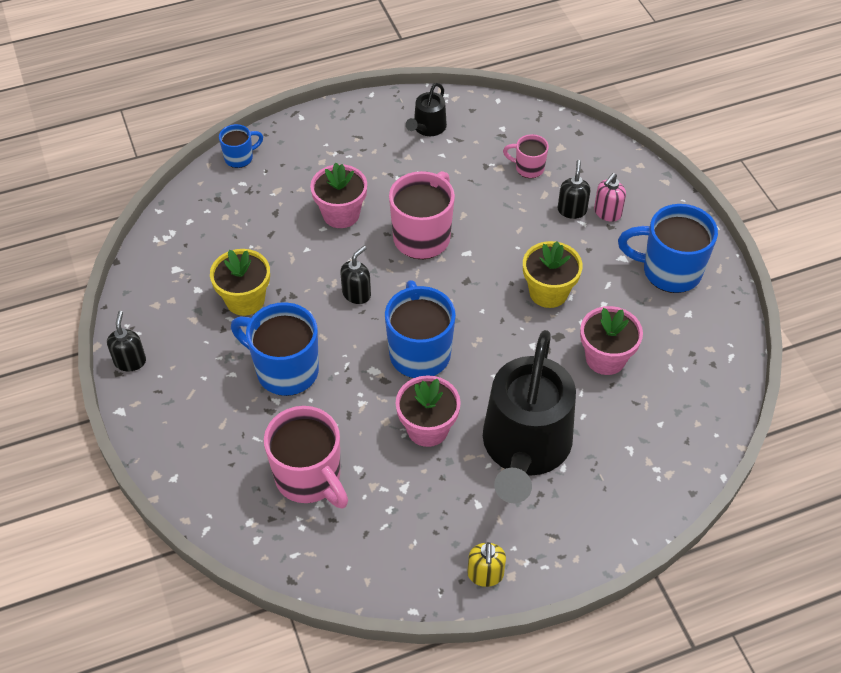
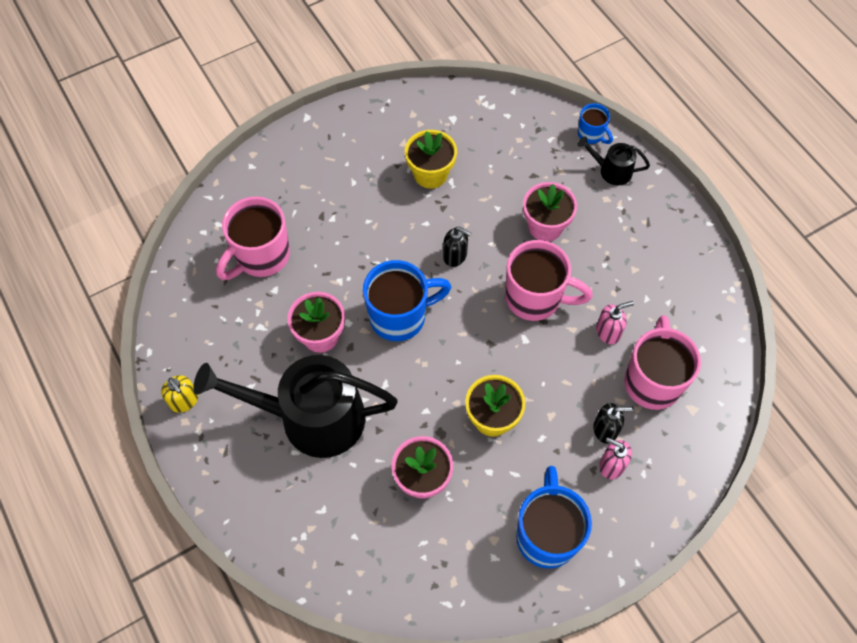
camera: 80 degrees right, 10 degrees up
black soap dispenser [107,311,146,371] -> none
blue mug [231,302,319,396] -> none
black watering can [406,83,447,136] -> black watering can moved to [578,136,650,185]
yellow soap dispenser [467,542,506,587] -> yellow soap dispenser turned 120 degrees counterclockwise [161,375,198,413]
pink mug [503,134,549,178] -> pink mug [624,315,701,410], size x1.91
none -> pink soap dispenser [596,301,634,344]

